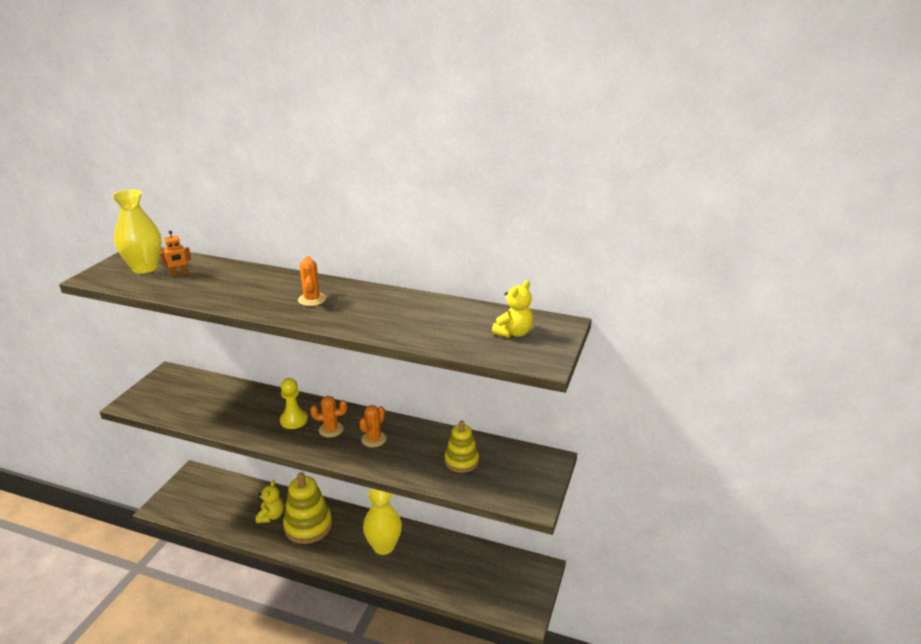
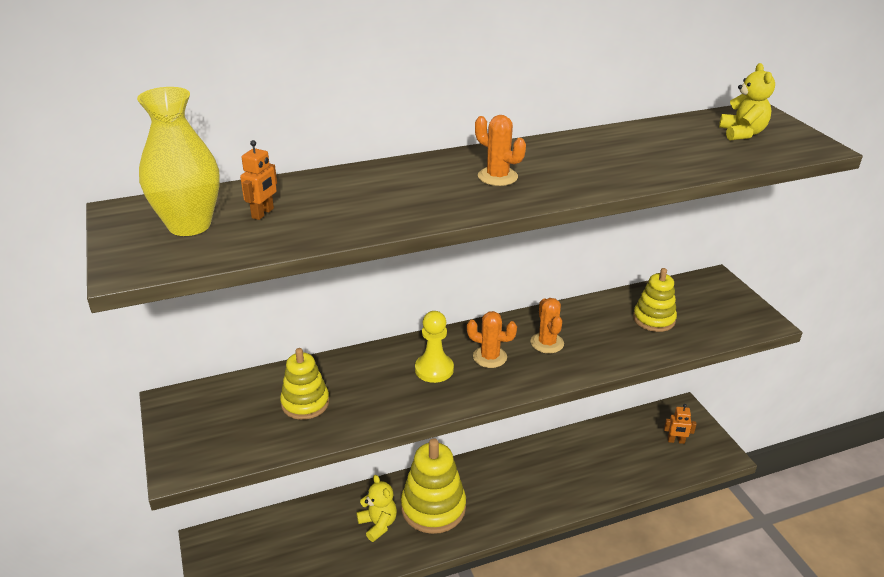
camera: 40 degrees left, 5 degrees up
orange cactus [310,396,347,438] -> orange cactus turned 60 degrees clockwise [467,311,517,368]
yellow vase [363,489,402,555] -> none
none -> yellow stacking toy [280,348,329,420]
none -> orange robot [664,404,697,444]

